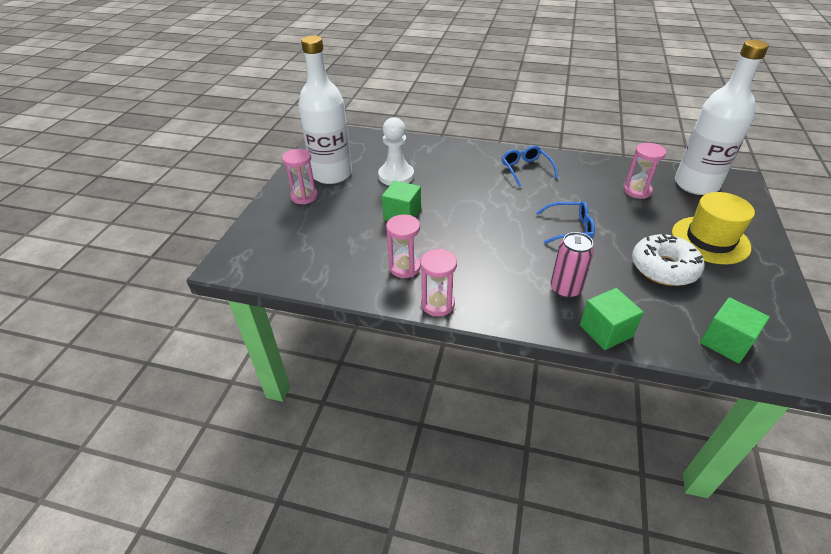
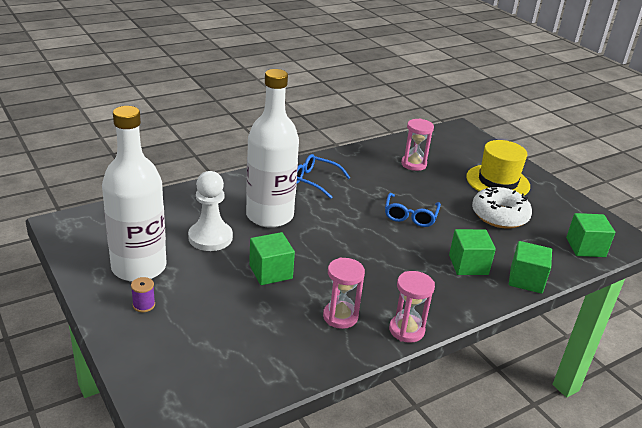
camera: 50 degrees left, 10 degrees down
pink hourglass [282,149,318,204] -> purple spool [131,277,155,312]
blue glasses [536,201,595,244] -> blue glasses turned 150 degrees clockwise [385,193,441,227]
pink can [550,232,594,298] -> green cube [449,229,496,275]
white bottle [675,40,769,195] -> white bottle moved to [246,69,299,228]

